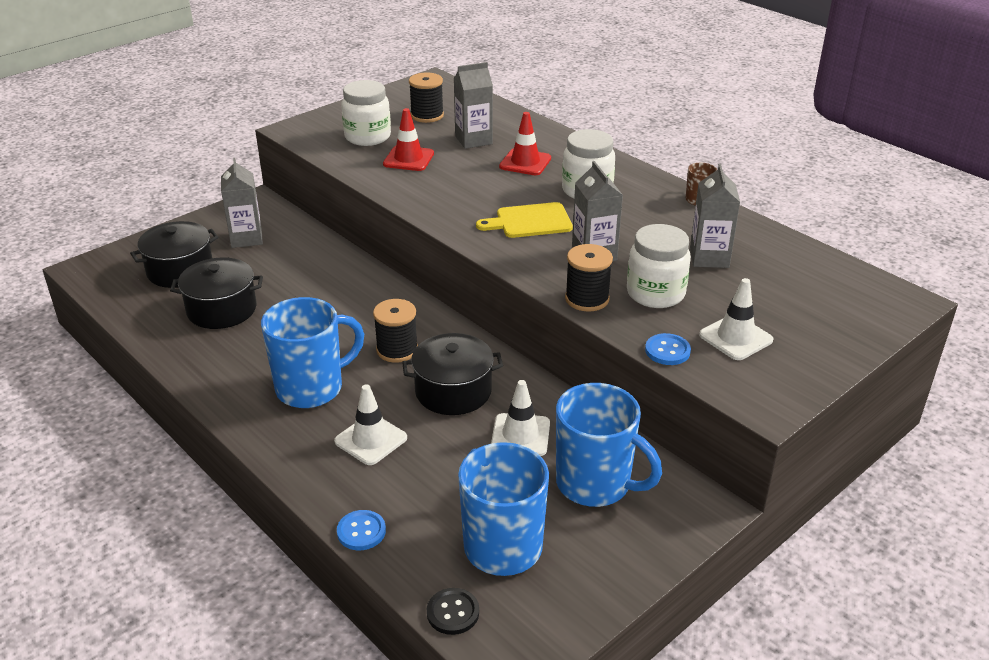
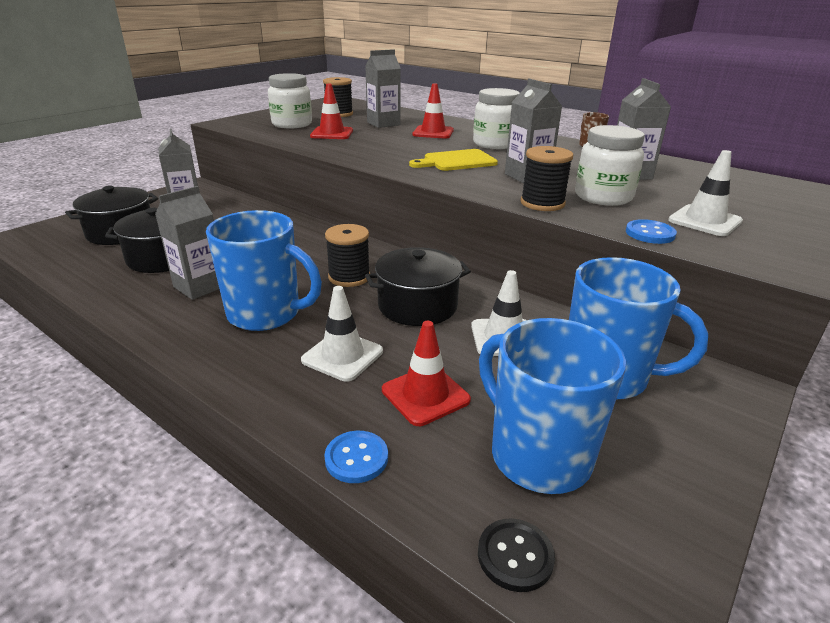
camera: 10 degrees left, 5 degrees down
blue mug [261,297,364,408] -> blue mug turned 60 degrees clockwise [206,210,322,331]
none -> grey carton [155,186,219,300]
none -> red traffic cone [382,321,471,426]

